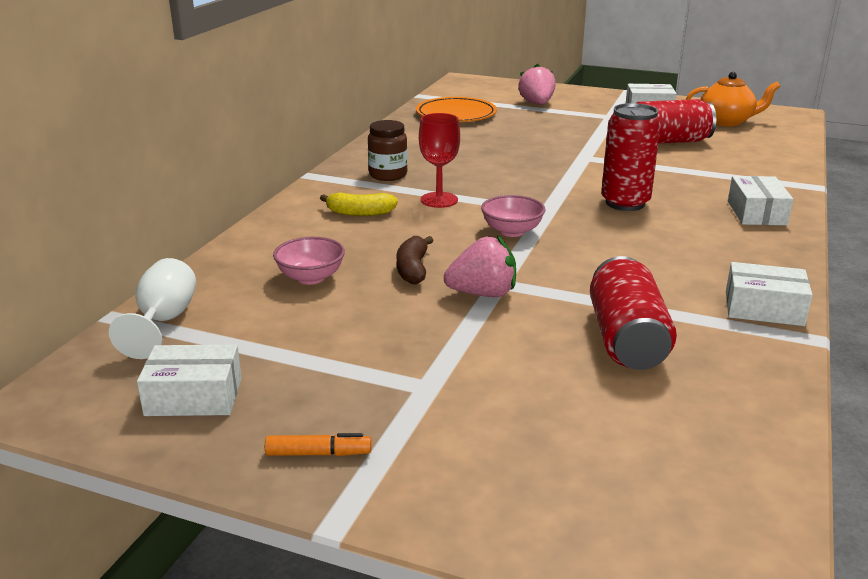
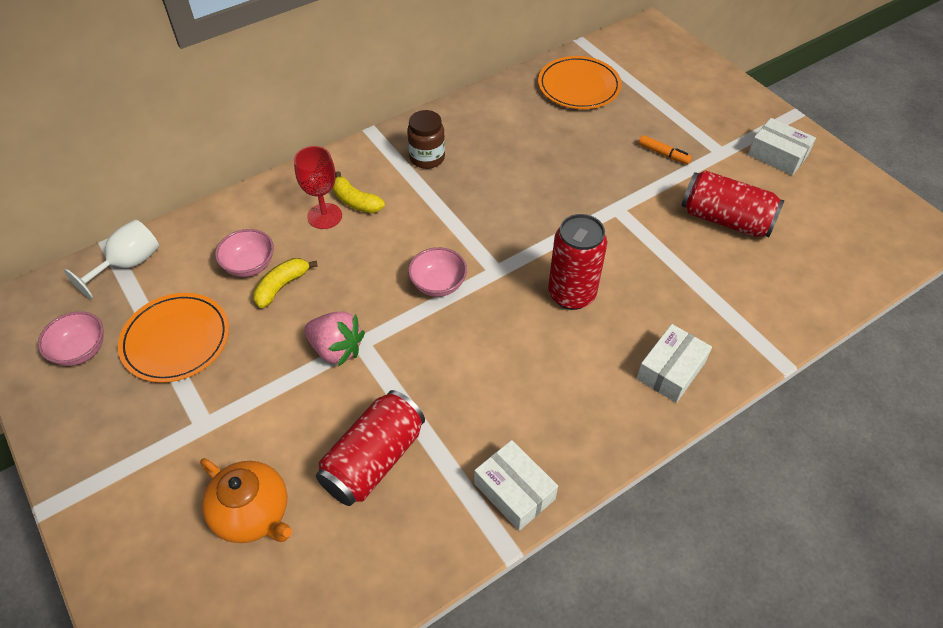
camera: 35 degrees right, 25 degrees up
white box [137,344,242,416] -> pink bowl [38,311,104,366]
orange marker [265,433,371,456] -> orange marker moved to [638,135,692,164]
brown banana [397,236,434,284] -> none
red goblet [419,113,460,208] -> red goblet moved to [294,146,342,229]
pink strawberry [518,64,555,105] -> none
orange teapot [685,72,780,126] -> orange teapot moved to [200,458,292,543]
none -> orange plate [118,293,229,383]
none -> yellow banana [253,258,318,308]

